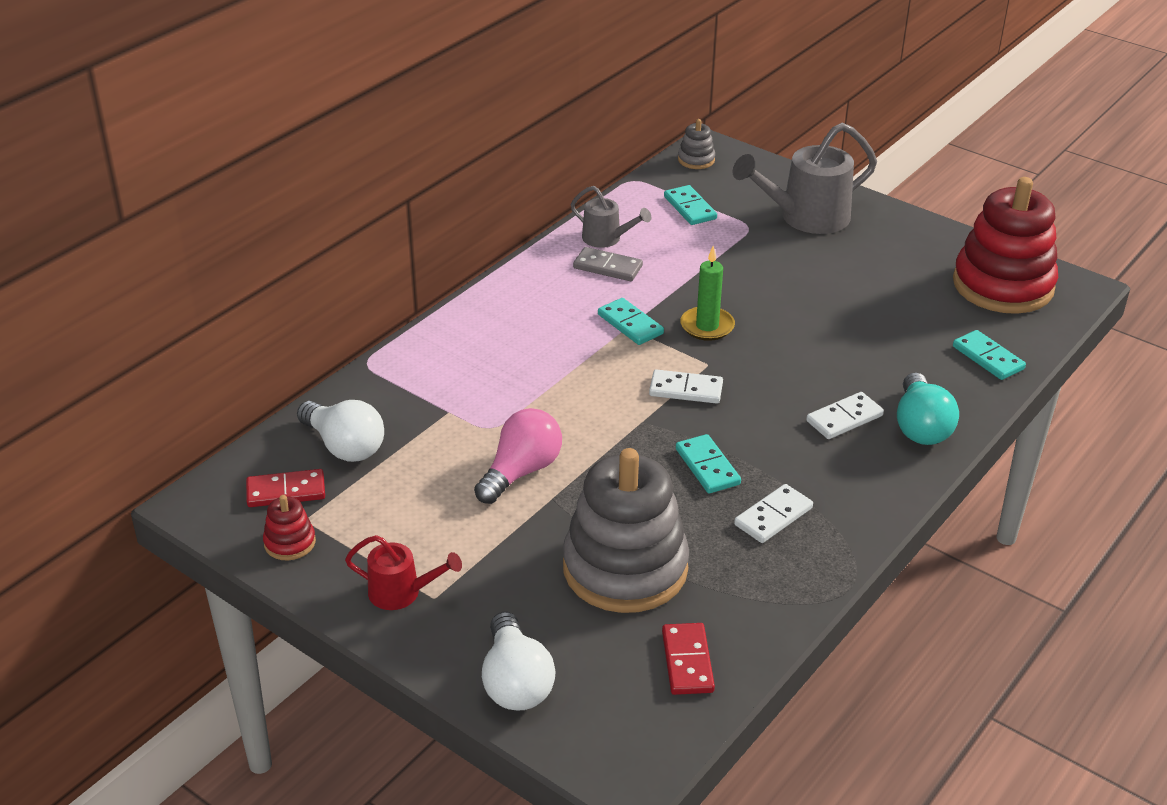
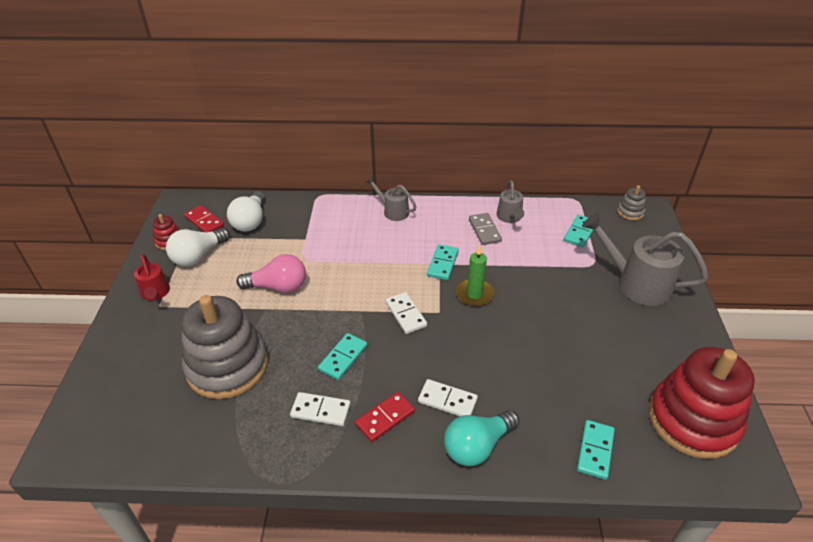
camera: 55 degrees right, 5 degrees up
white light bulb [482,612,556,711] -> white light bulb moved to [166,228,230,266]
red domino [662,623,715,695] -> red domino moved to [355,392,415,442]
none -> grey watering can [366,176,416,221]

